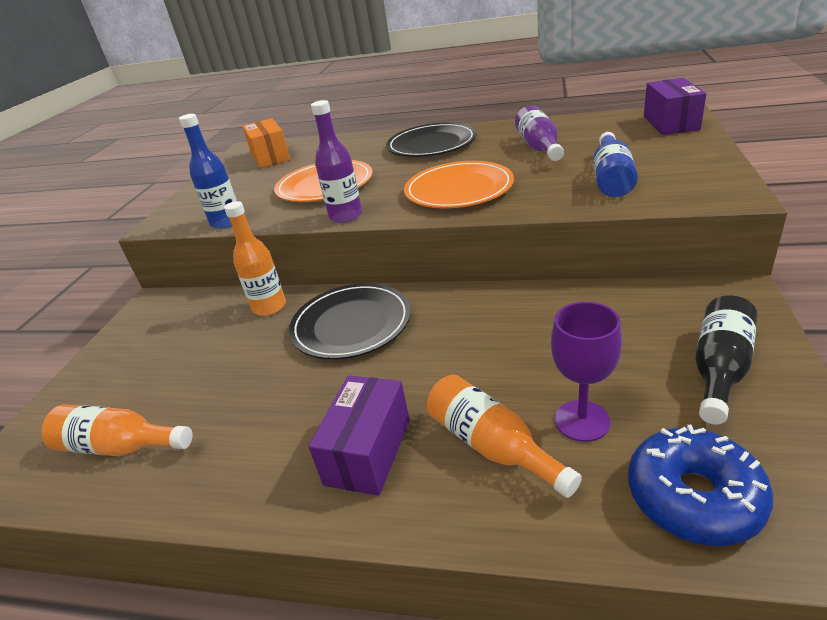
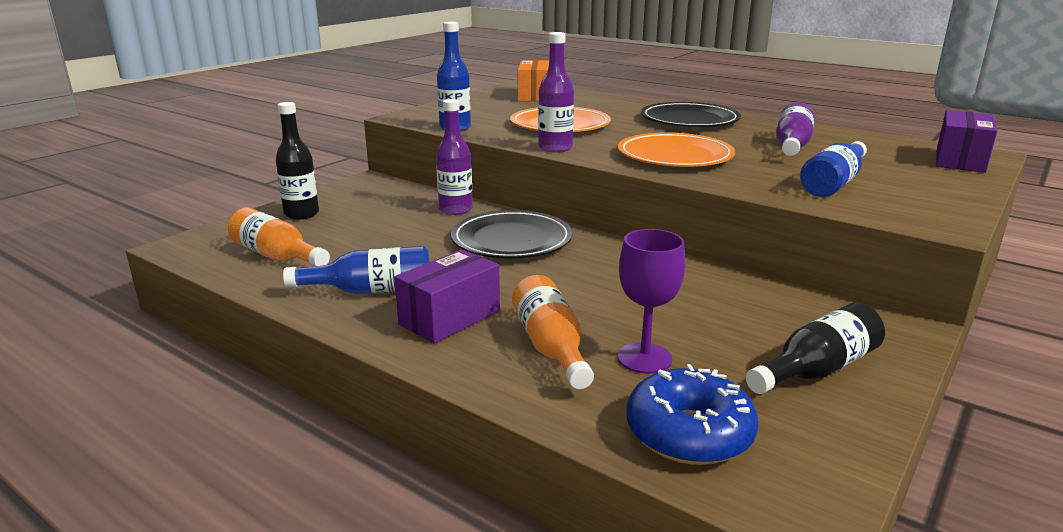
camera: 20 degrees right, 10 degrees down
orange bottle [224,201,286,316] -> purple bottle [436,99,473,215]
none -> black bottle [276,102,319,220]
none -> blue bottle [283,246,429,294]

